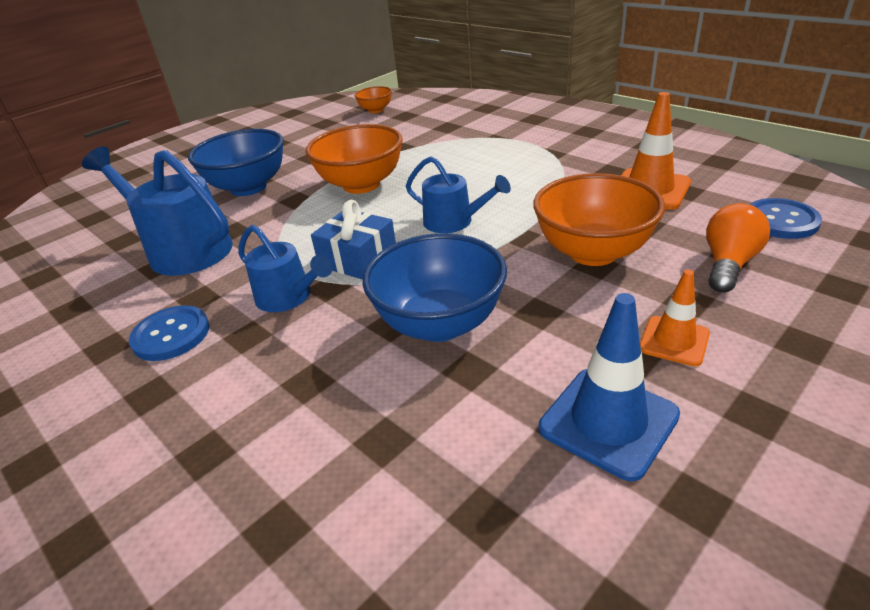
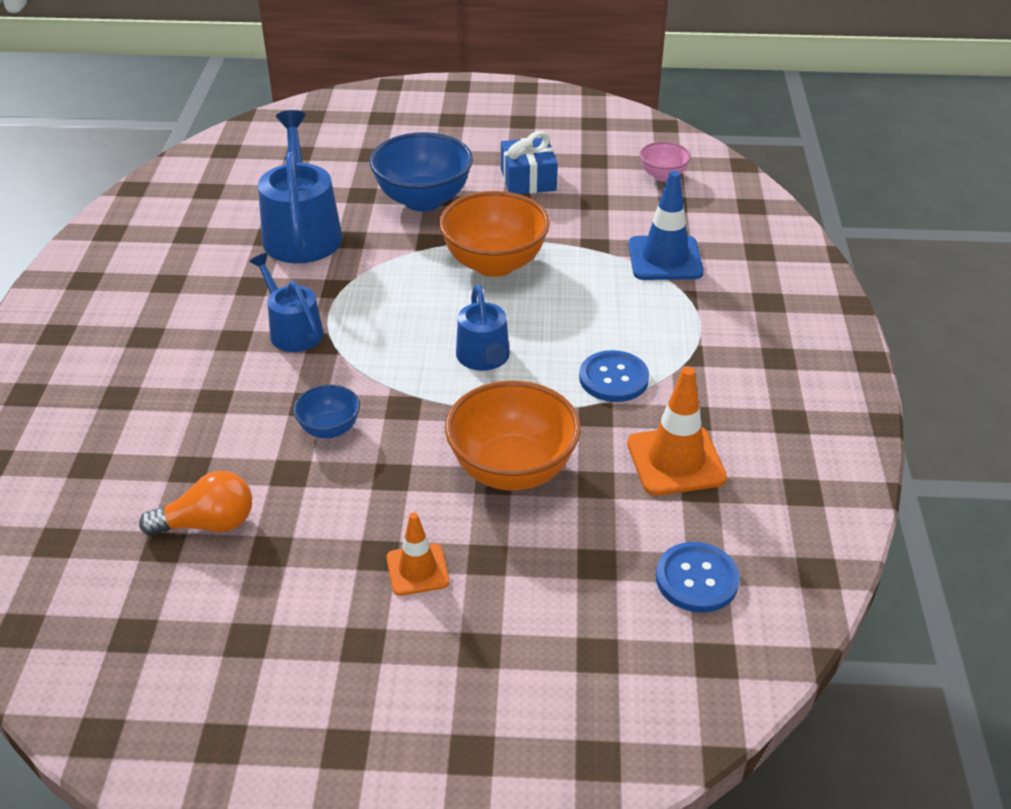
camera: 45 degrees right, 5 degrees up
blue button [129,305,209,361] -> blue button moved to [579,350,649,402]
blue watering can [238,225,333,312] -> blue watering can turned 150 degrees clockwise [249,253,324,352]
blue gift [311,200,396,280] -> blue gift moved to [501,131,558,194]
orange bowl [354,86,392,113] -> pink bowl [640,142,691,181]
blue bowl [362,233,507,342] -> blue bowl [293,385,360,438], size x0.52
blue traffic cone [539,293,680,481] -> blue traffic cone moved to [628,171,704,280]
orange light bulb [706,203,770,293] -> orange light bulb moved to [139,471,252,536]

